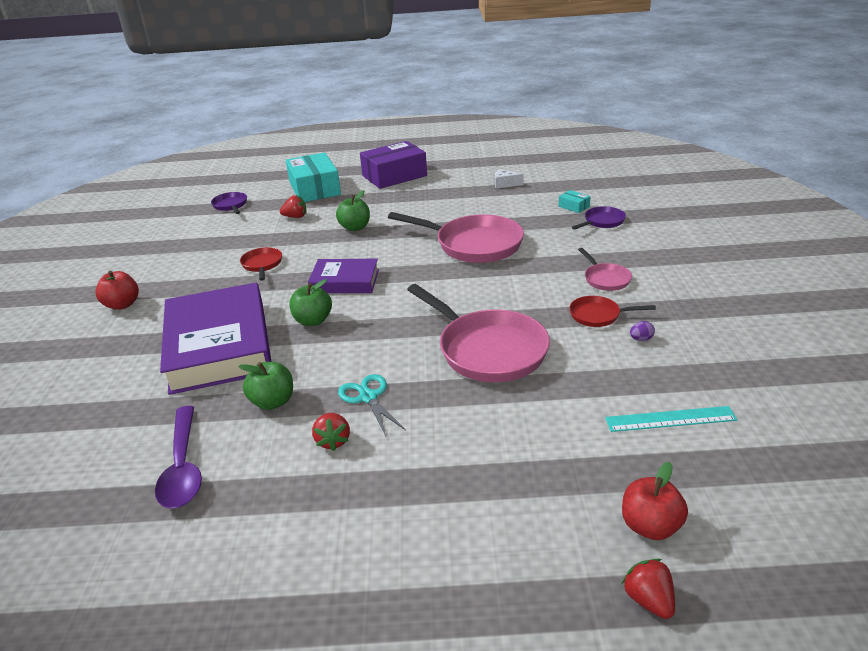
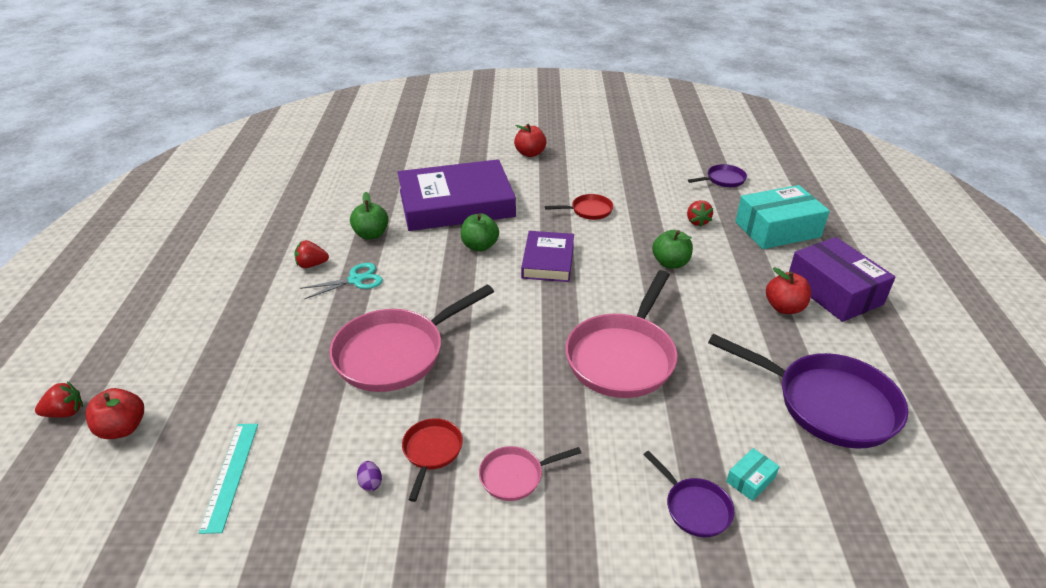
camera: 90 degrees right, 5 degrees up
purple spoon [155,406,202,509] -> none
white cheese [495,169,524,189] -> purple pan [708,334,908,449]
none -> red apple [766,267,811,314]

